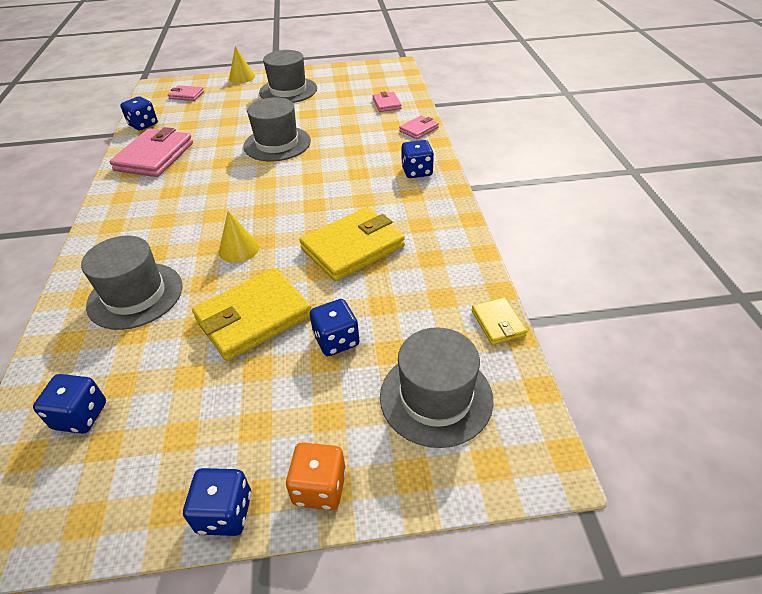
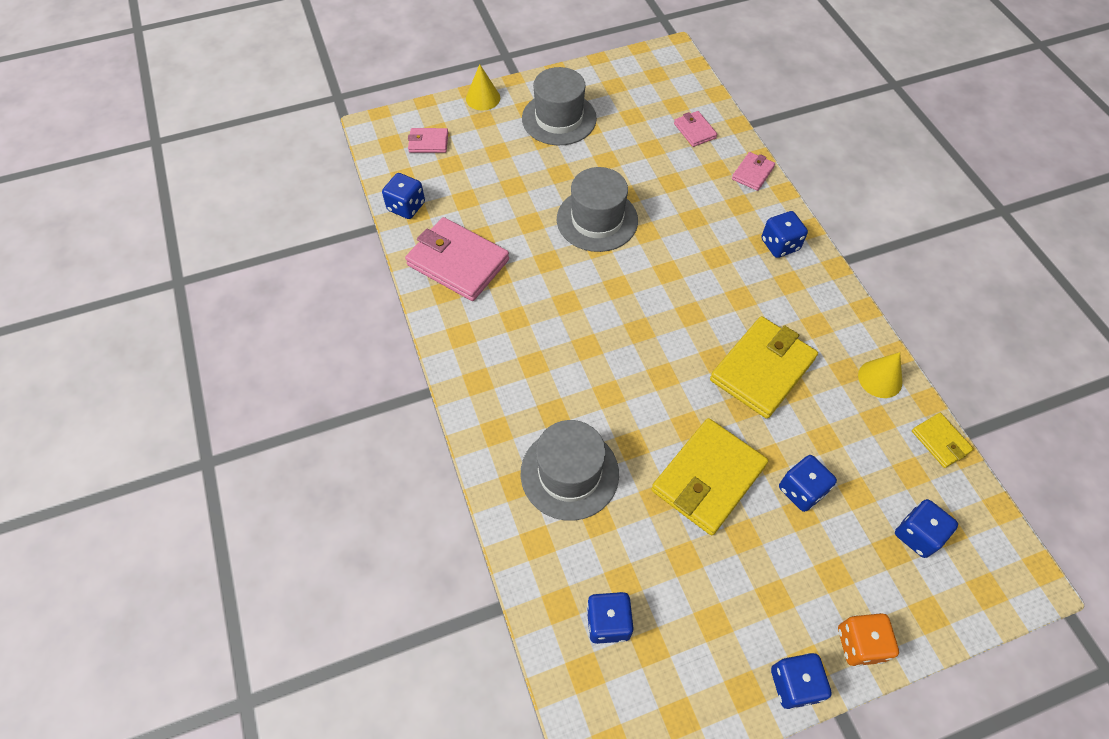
camera: 15 degrees left, 15 degrees up
pink wallet [109,127,193,177] -> pink wallet turned 60 degrees counterclockwise [405,217,509,301]
yellow cone [219,211,259,263] -> yellow cone moved to [858,352,902,398]
grey hat [380,327,494,448] -> blue dice [895,499,958,558]

